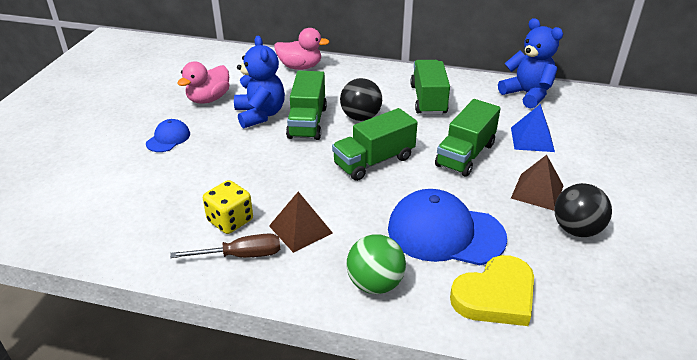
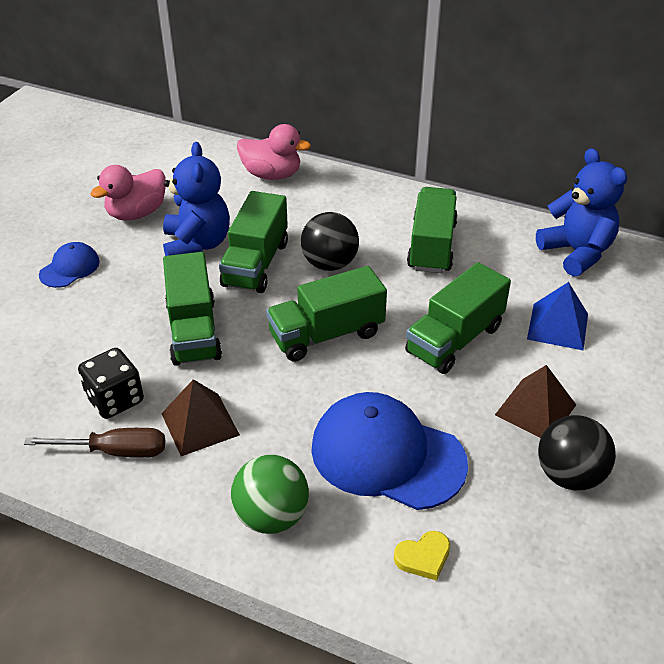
camera: 10 degrees right, 5 degrees up
yellow dice [203,180,253,234] -> black dice [78,348,144,419]
yellow heart [450,255,534,326] -> yellow heart [394,531,450,581], size x0.48
none -> green truck [163,252,222,366]

